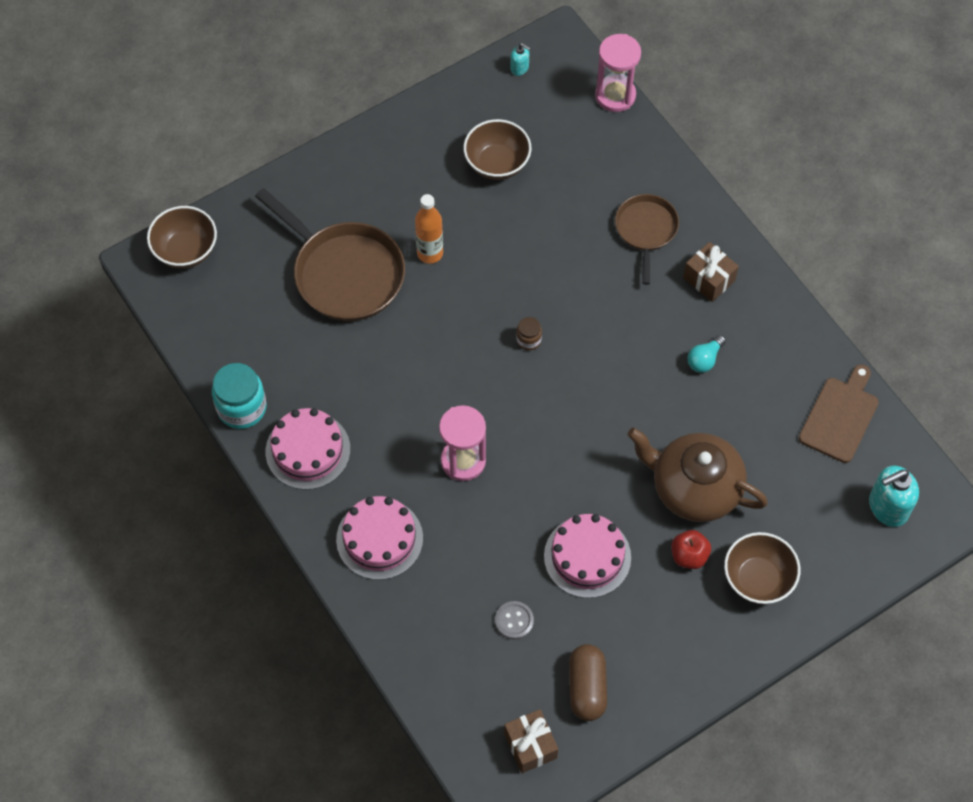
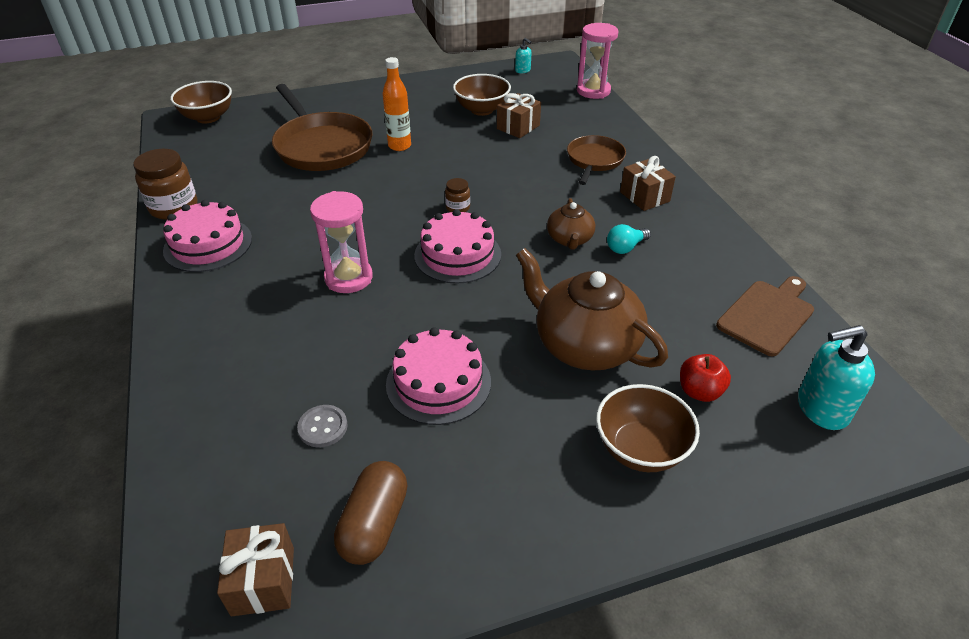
camera: 15 degrees right, 20 degrees down
turquoise jar [212,363,266,429] -> brown jar [133,149,198,220]
pink cake [336,496,423,580] -> pink cake moved to [414,209,501,284]
red apple [671,530,711,569] -> red apple moved to [680,354,731,402]
none -> brown gift [497,93,541,138]
none -> brown teapot [547,198,595,250]

